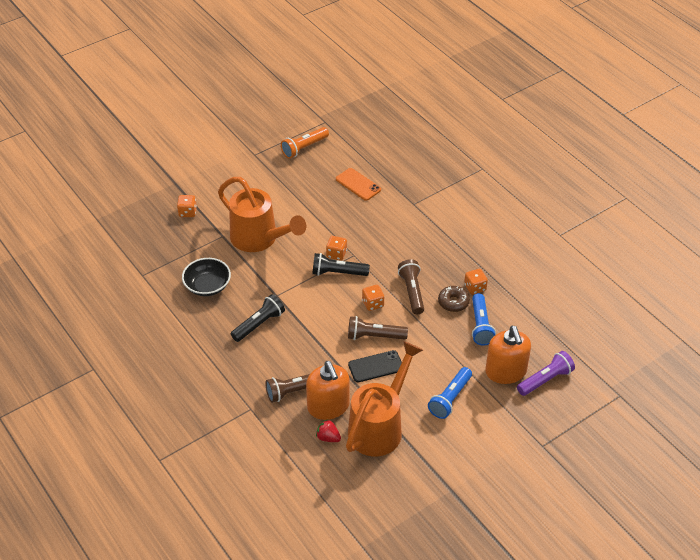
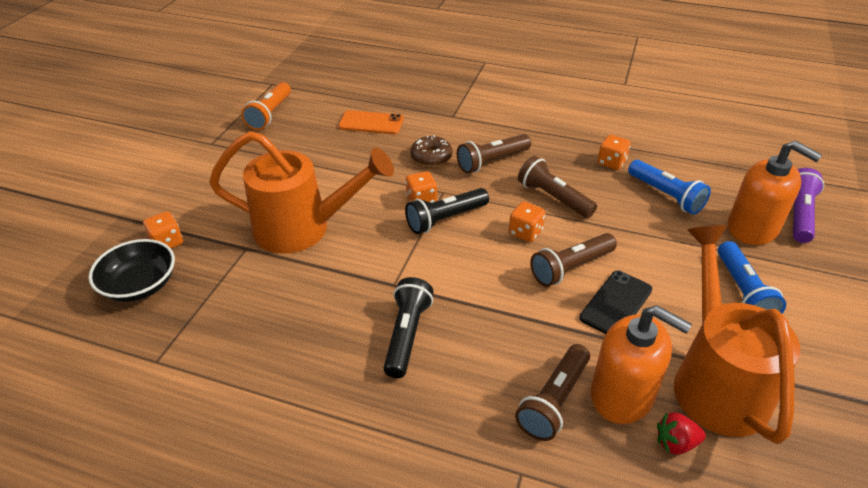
camera: 35 degrees left, 5 degrees down
black bowl [182,258,231,296] -> black bowl moved to [89,239,175,302]
brown donut [438,286,470,312] -> brown donut moved to [410,135,452,167]
none -> brown flashlight [457,134,531,173]

